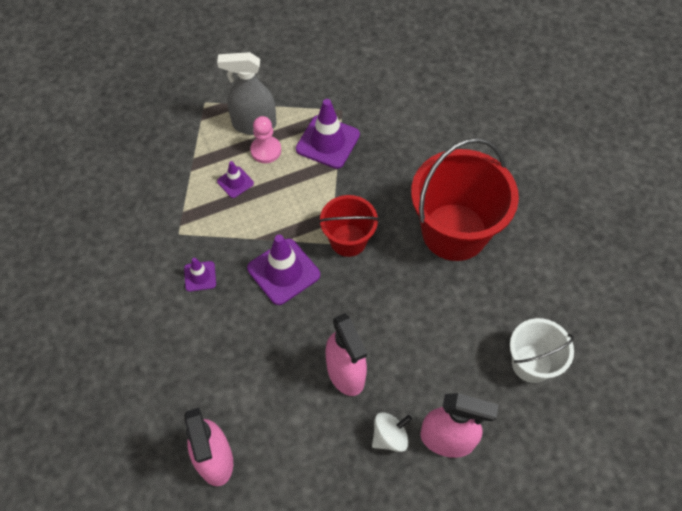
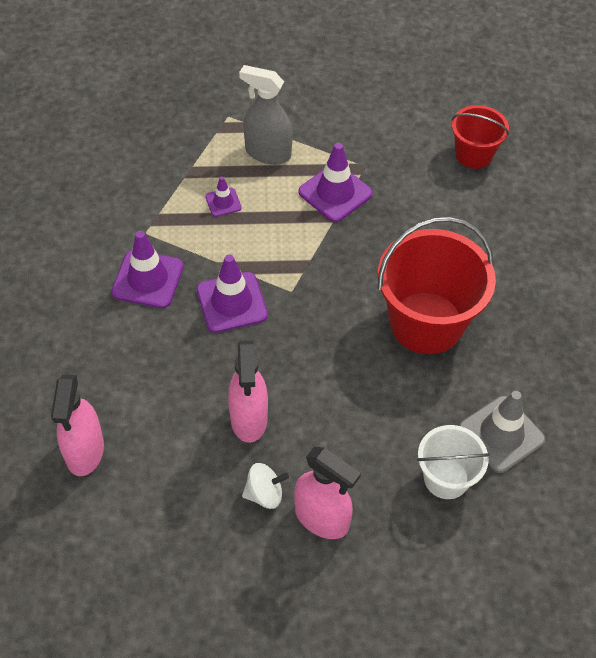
camera: 20 degrees right, 5 degrees down
purple traffic cone [184,258,216,292] -> purple traffic cone [111,231,184,308], size x1.88
pink pawn [250,116,281,163] -> none
red bucket [319,195,379,257] -> red bucket moved to [451,105,509,169]
none -> grey traffic cone [459,391,545,473]

